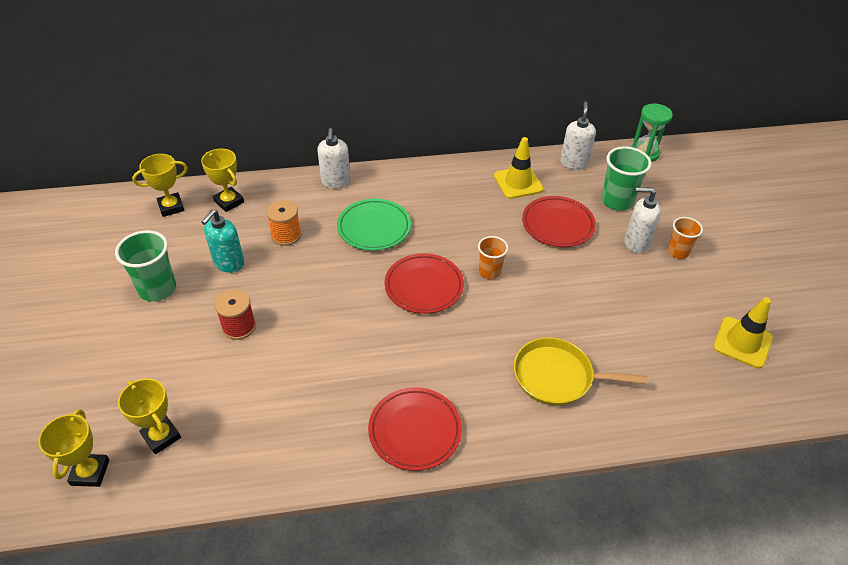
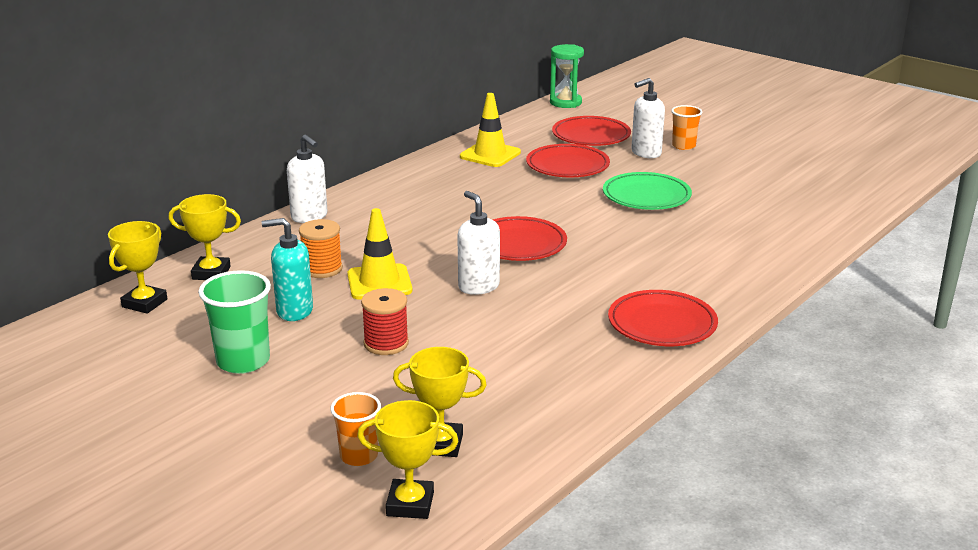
camera: 40 degrees left, 20 degrees down
yellow trophy [38,409,110,487] -> yellow trophy turned 45 degrees counterclockwise [357,400,458,519]
turquoise soap dispenser [201,209,244,273] -> turquoise soap dispenser turned 105 degrees clockwise [262,218,313,321]
green plate [337,198,411,251] -> green plate moved to [603,172,692,210]
orange cup [478,236,508,279] -> orange cup moved to [331,392,381,466]
yellow pan [514,337,648,406] -> none
white soap dispenser [560,102,596,170] -> white soap dispenser moved to [457,191,500,295]
green cup [601,146,652,211] -> red plate [552,116,631,146]
yellow traffic cone [713,297,773,368] -> yellow traffic cone moved to [347,208,412,300]

